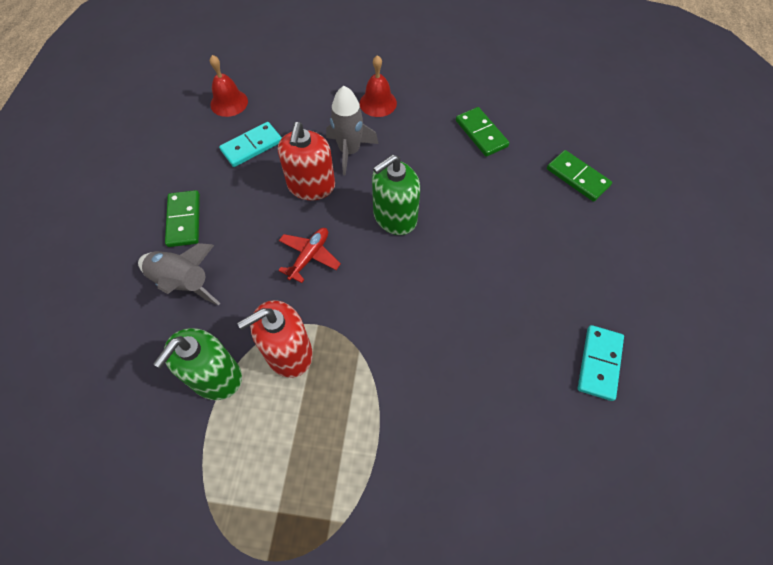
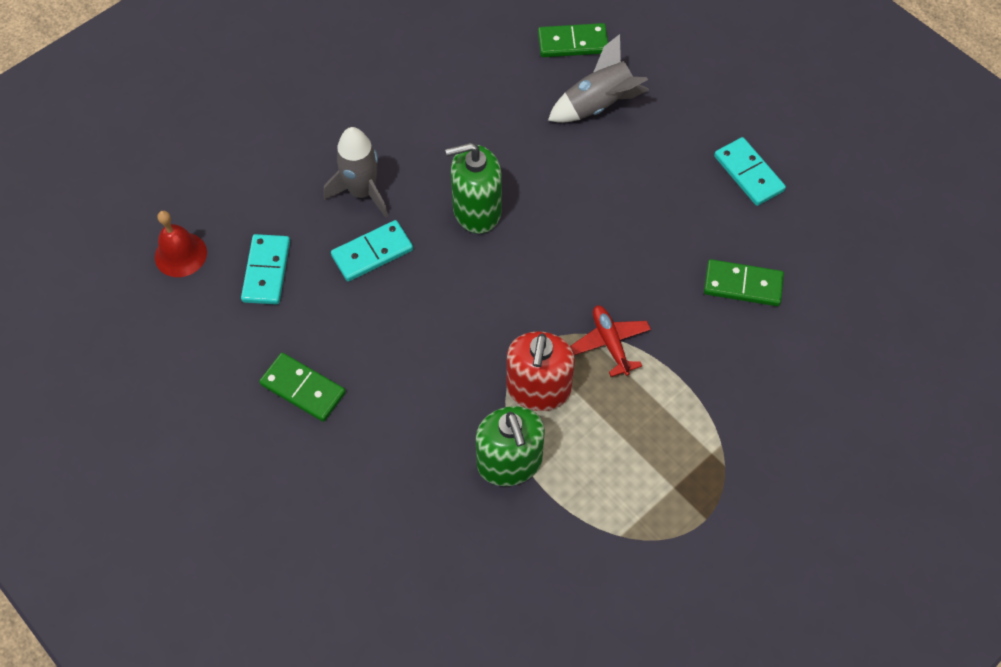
camera: 50 degrees left, 0 degrees up
grey rocket [138,243,220,306] -> grey rocket moved to [548,34,649,123]
red soap dispenser [278,122,335,201] -> turquoise domino [331,220,413,282]
red plane [278,228,341,283] -> red plane moved to [570,305,651,377]
red bell [360,55,397,117] -> none
green soap dispenser [372,154,420,235] -> green soap dispenser turned 75 degrees clockwise [445,142,502,234]
green domino [456,107,509,157] -> green domino moved to [704,259,784,306]

